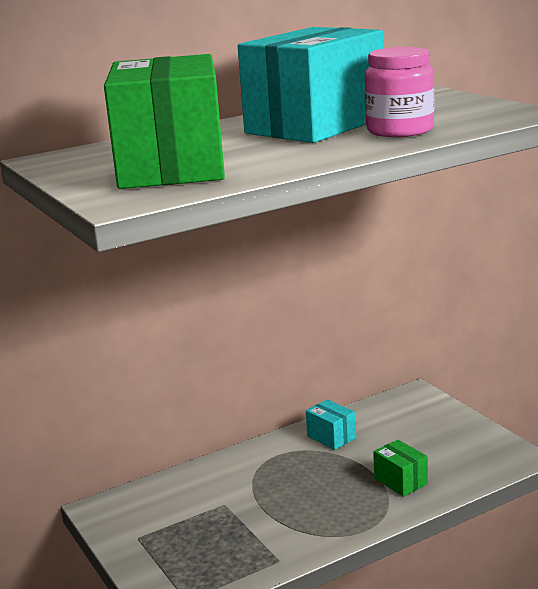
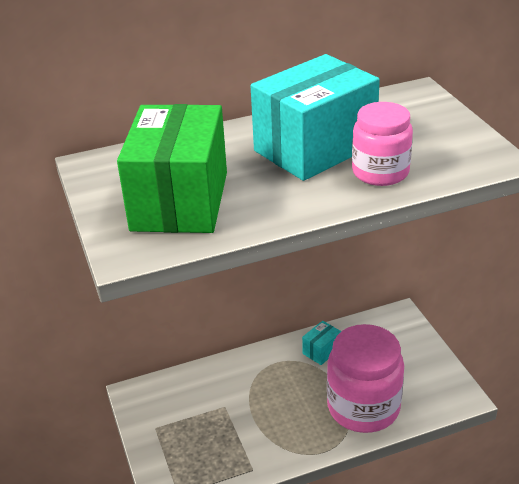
camera: 10 degrees right, 15 degrees up
turquoise box [306,399,356,450] -> turquoise box turned 75 degrees clockwise [302,321,341,365]
green box [373,440,428,497] -> pink jar [327,324,404,433]

